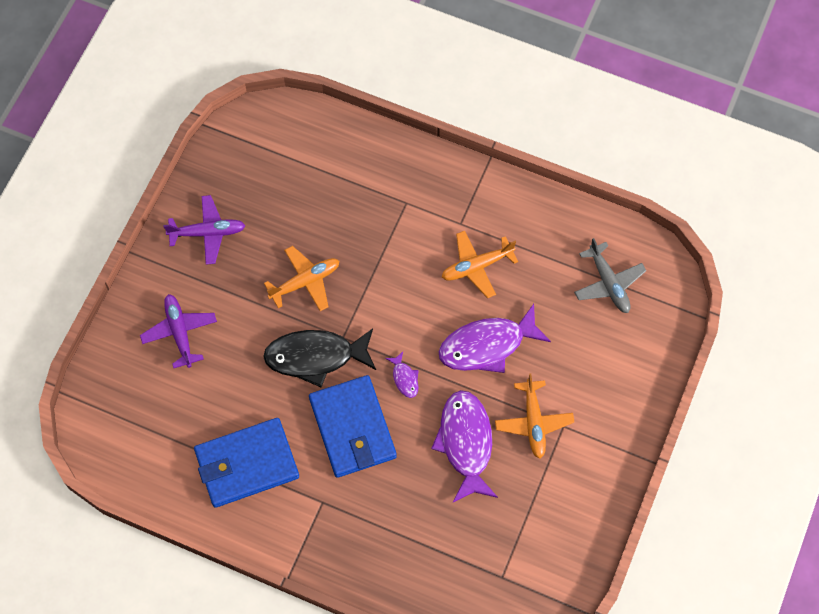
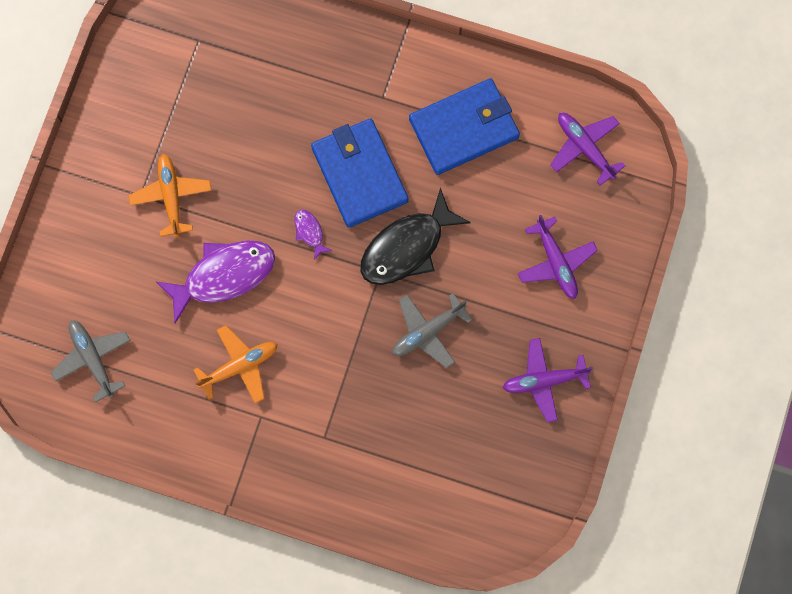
camera: 175 degrees right, 10 degrees up
black fish [263,328,376,387] -> black fish turned 150 degrees clockwise [360,187,471,285]
orange plane [264,246,339,311] -> grey plane [392,293,472,368]
purple fish [431,390,498,503] -> none
none -> purple plane [550,113,625,186]

